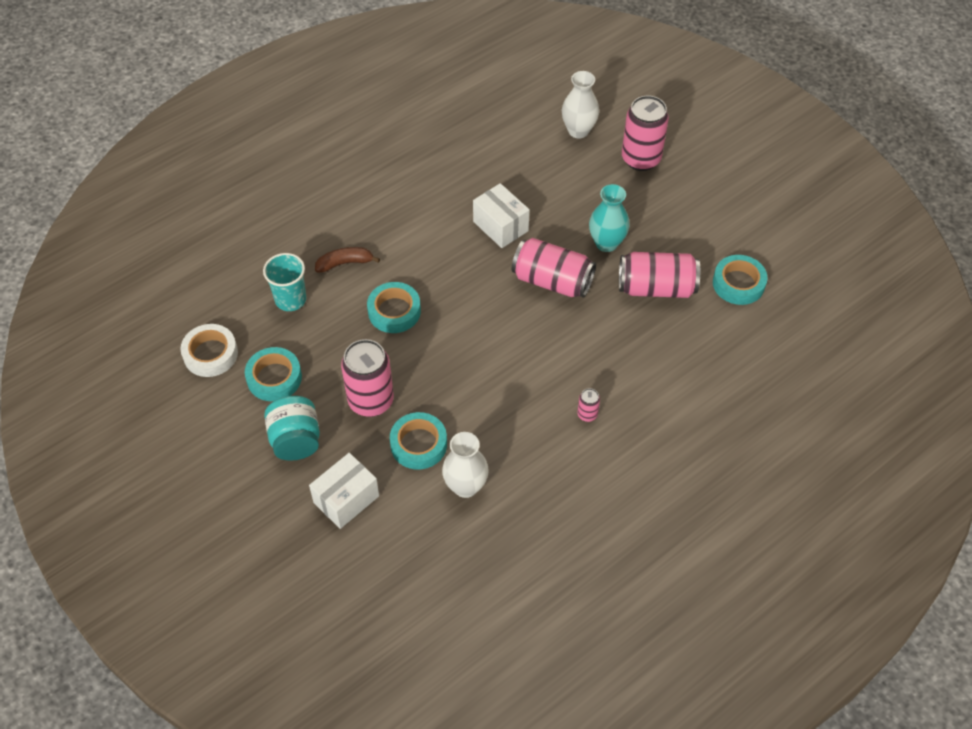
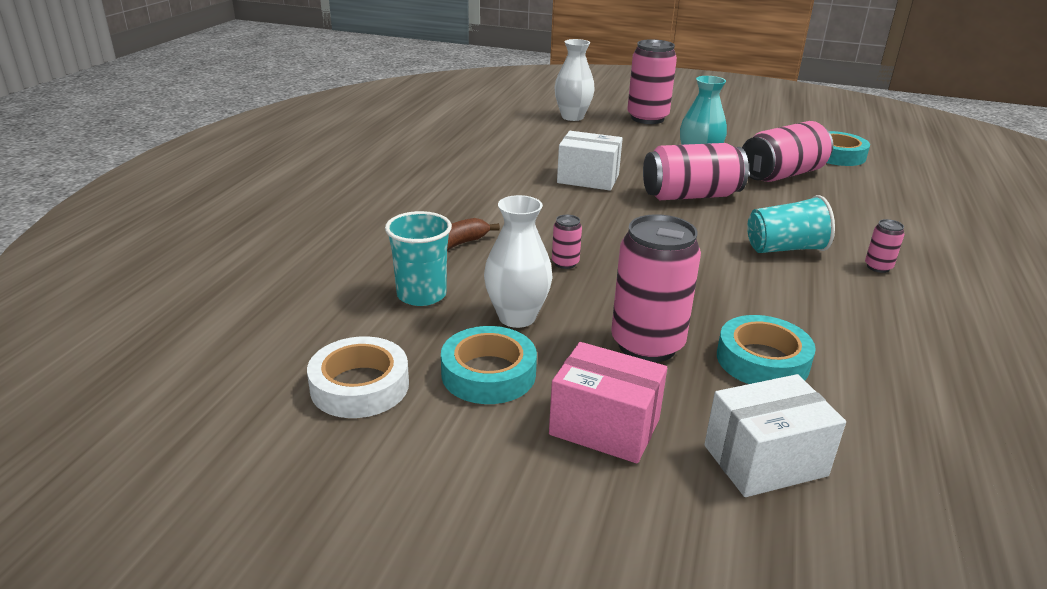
camera: 35 degrees left, 25 degrees down
turquoise jar [264,396,320,461] -> pink box [549,342,667,463]
white box [309,453,379,529] -> white box turned 60 degrees clockwise [704,374,846,497]
turquoise tape [367,282,421,333] -> pink can [552,215,582,269]
white vase [442,432,489,498] -> white vase moved to [484,195,553,328]
none -> turquoise cup [747,195,835,253]

